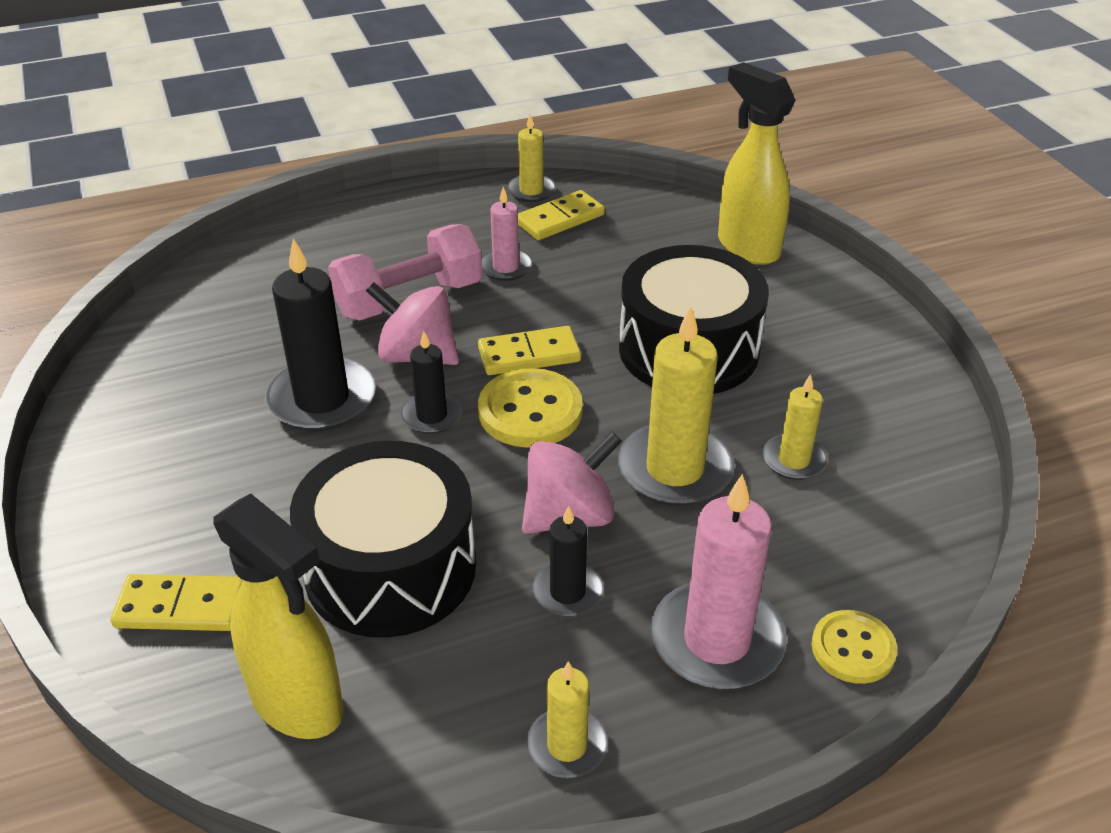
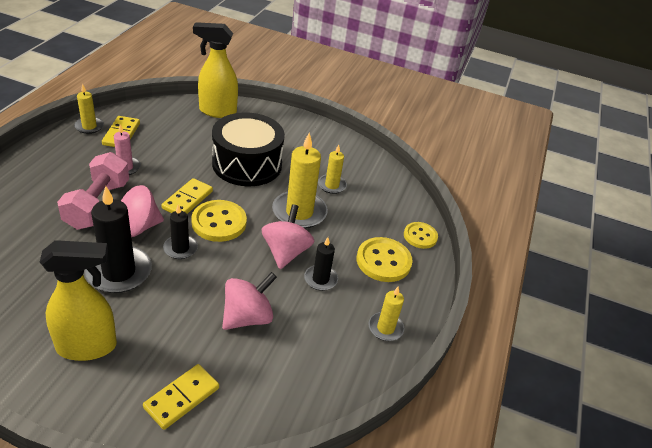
camera: 55 degrees left, 0 degrees up
yellow spray bottle [213,493,344,739] -> yellow spray bottle moved to [40,240,117,361]
black drum [290,441,476,638] -> pink spinning top [222,272,277,330]
pink candle [651,474,787,689] -> yellow button [357,237,413,282]

